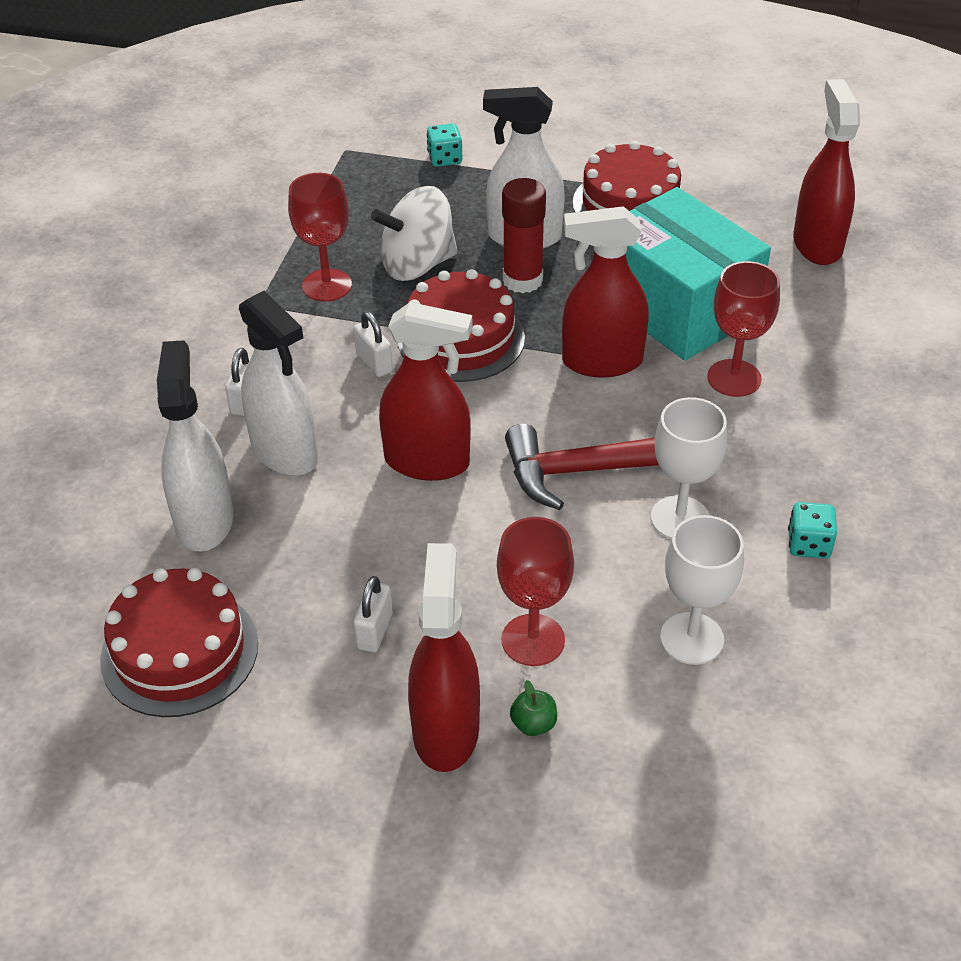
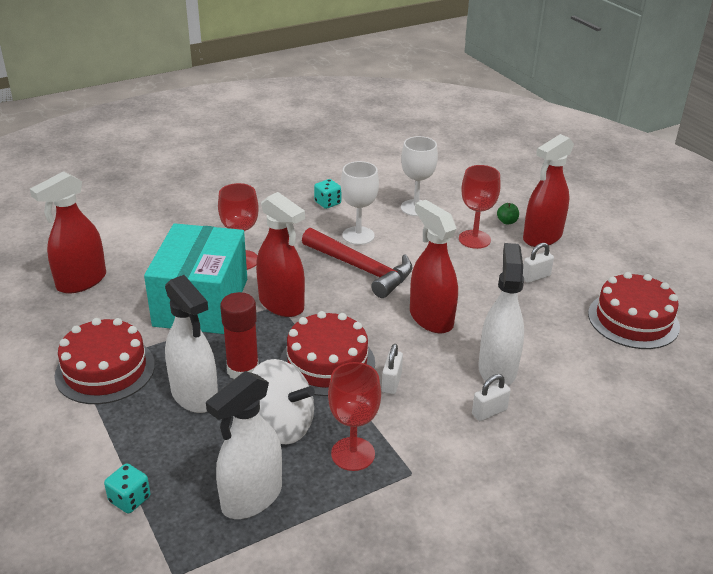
camera: 135 degrees left, 10 degrees down
white spray bottle [157,340,233,552] -> white spray bottle moved to [206,371,282,519]

